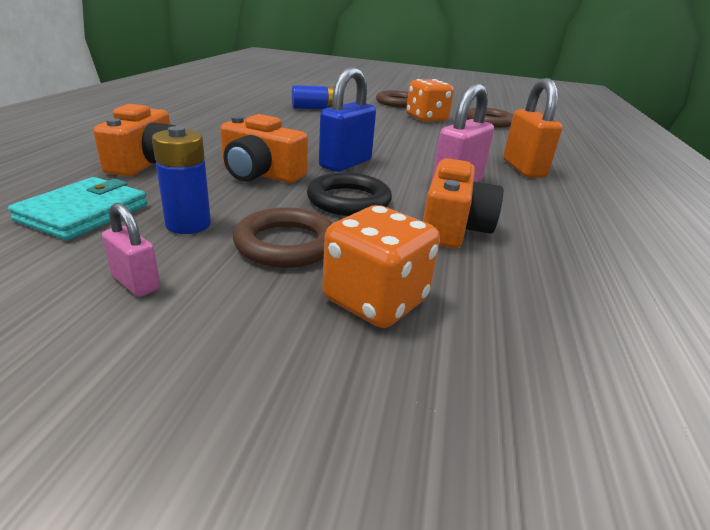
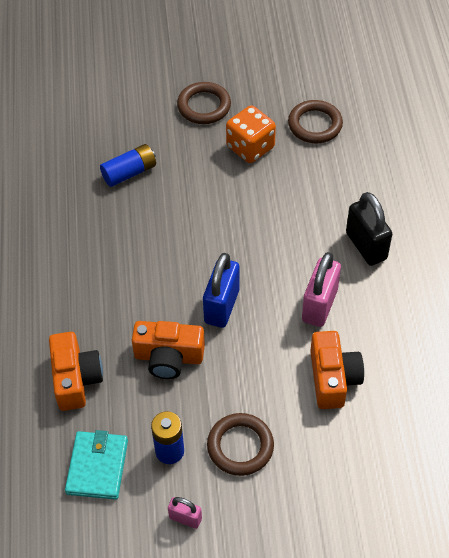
camera: 15 degrees left, 25 degrees up
black ring [307,172,392,216] -> none
orange dice [322,205,440,328] -> none
orange padlock [503,78,562,178] -> black padlock [346,192,392,266]

